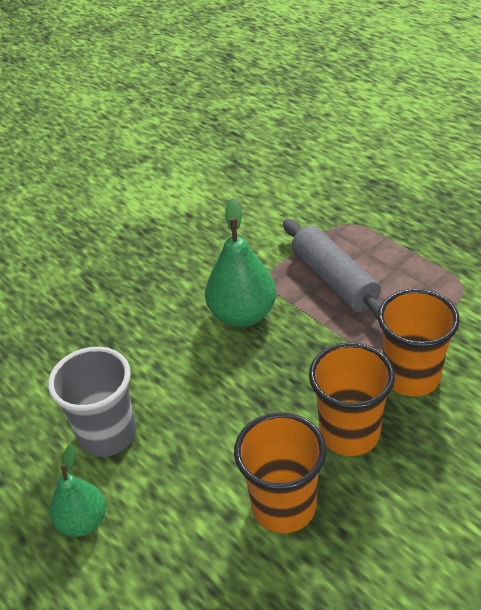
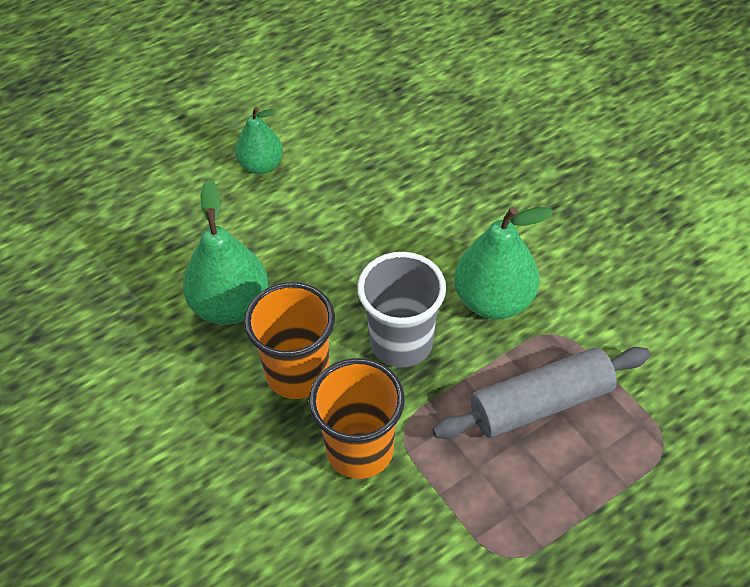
camera: 95 degrees right, 10 degrees up
grey cup [48,347,136,457] -> grey cup moved to [357,252,446,367]
orange cup [234,412,326,533] -> green pear [183,180,268,325]

